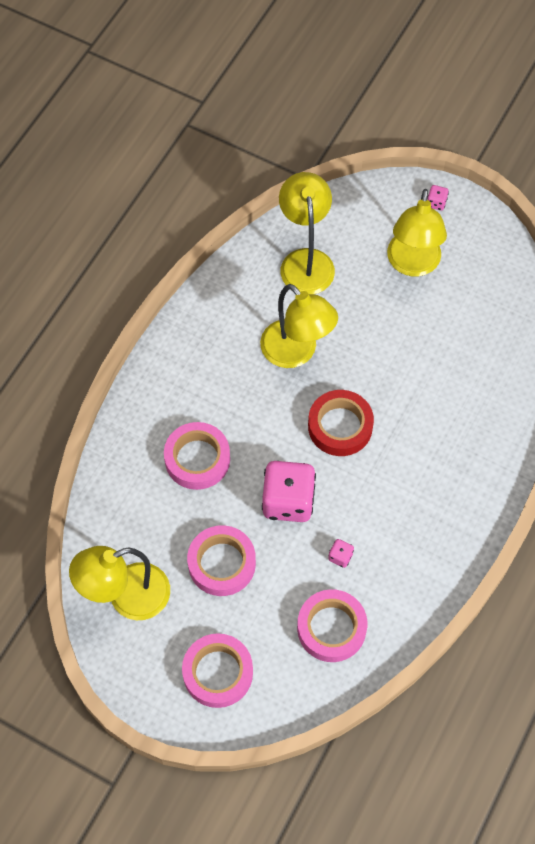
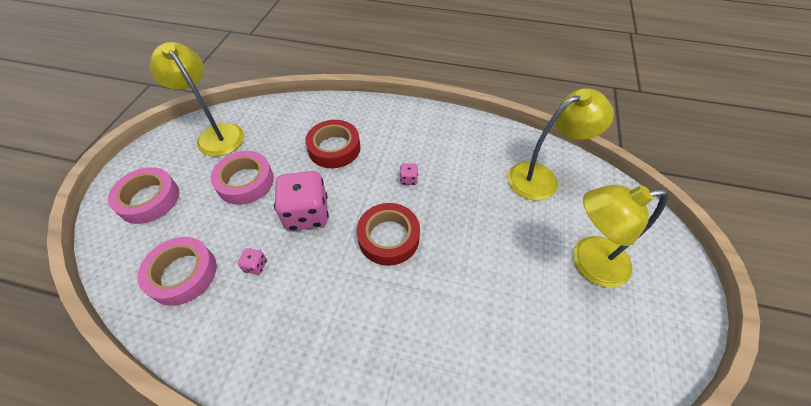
camera: 75 degrees right, 10 degrees down
pink tape [164,422,230,490] -> red tape [305,120,360,168]
yellow lamp [260,284,338,368] -> none
pink dice [427,185,449,210] -> pink dice moved to [400,163,418,185]

